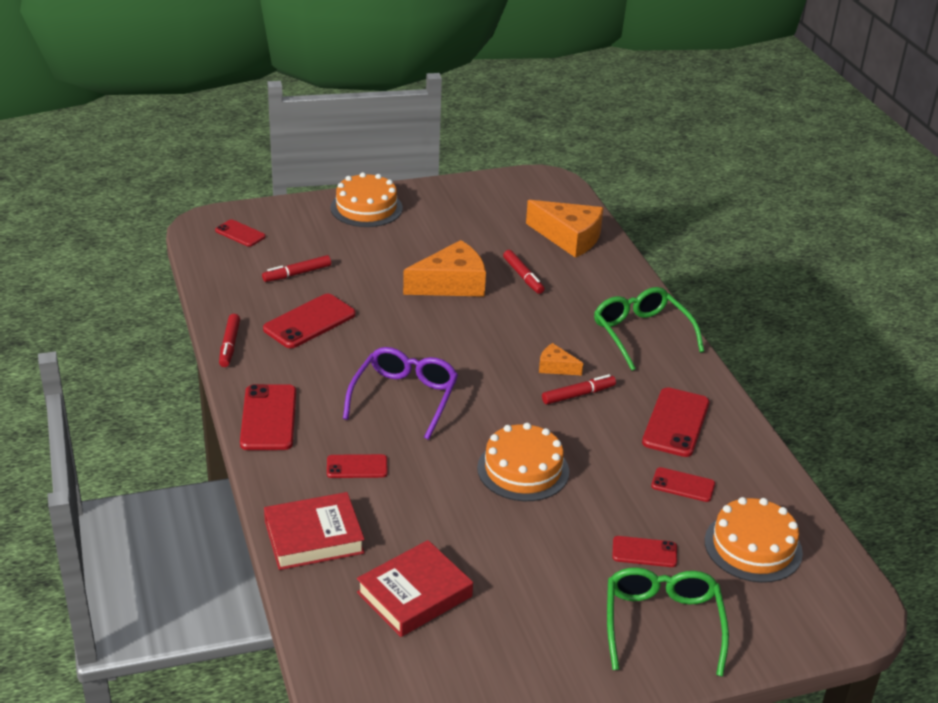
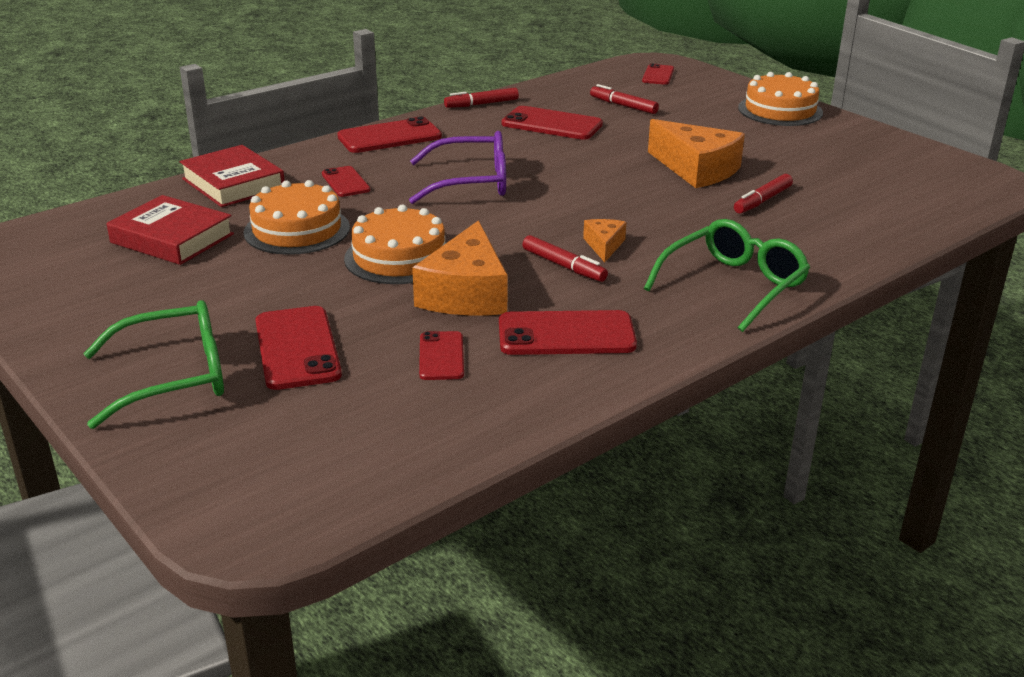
camera: 70 degrees right, 5 degrees down
orange cheese [526,200,604,258] -> orange cheese moved to [412,220,508,315]
red phone [612,536,677,567] -> red phone [255,306,342,390], size x1.68
orange cake [705,497,803,583] -> orange cake moved to [243,180,350,255]

